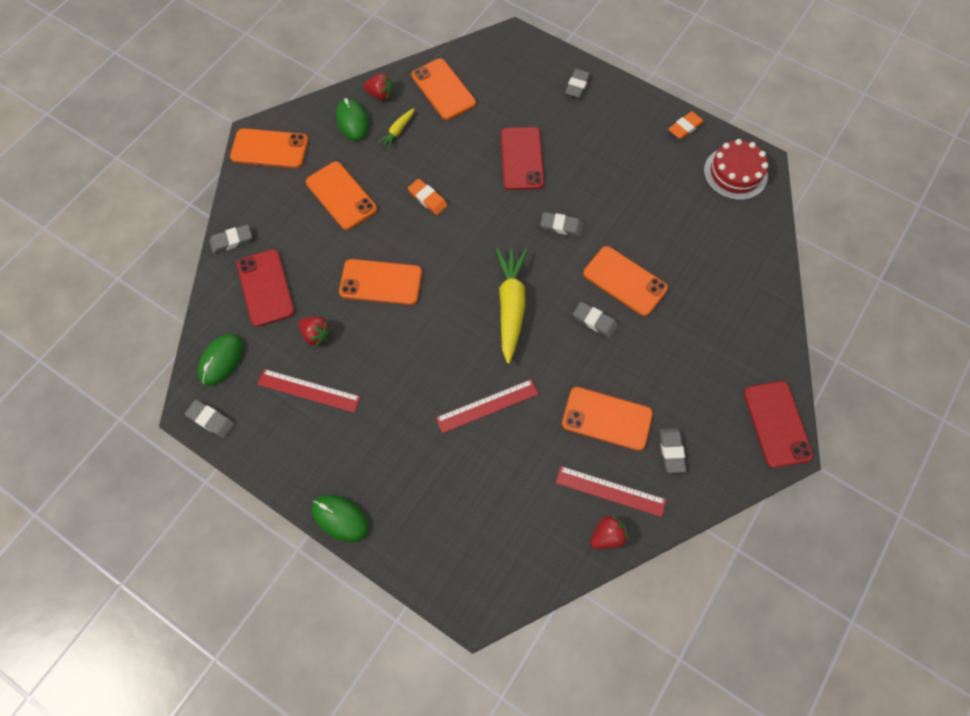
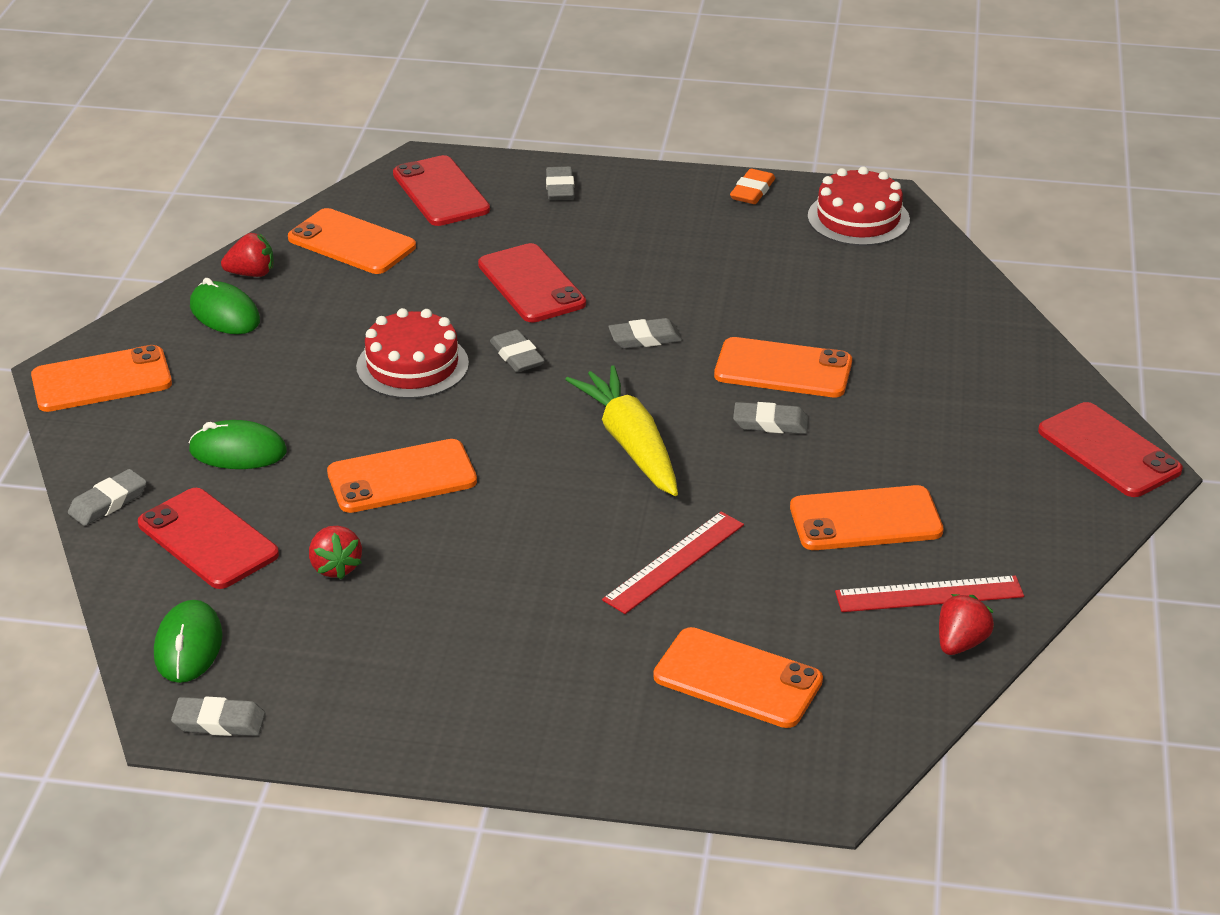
camera: 25 degrees left, 30 degrees down
red ruler [257,369,361,413] -> none
red strawberry [298,317,332,346] -> red strawberry turned 60 degrees clockwise [309,526,362,580]
orange phone [306,162,377,230] -> orange phone moved to [653,627,823,728]
green mouse [312,495,369,542] -> green mouse moved to [189,420,287,469]
yellow carrot [378,108,414,149] -> none
orange eraser [408,179,448,215] -> red cake [356,308,469,399]
grey eraser [659,428,686,473] -> grey eraser moved to [490,330,545,372]
none -> red phone [393,155,490,226]

